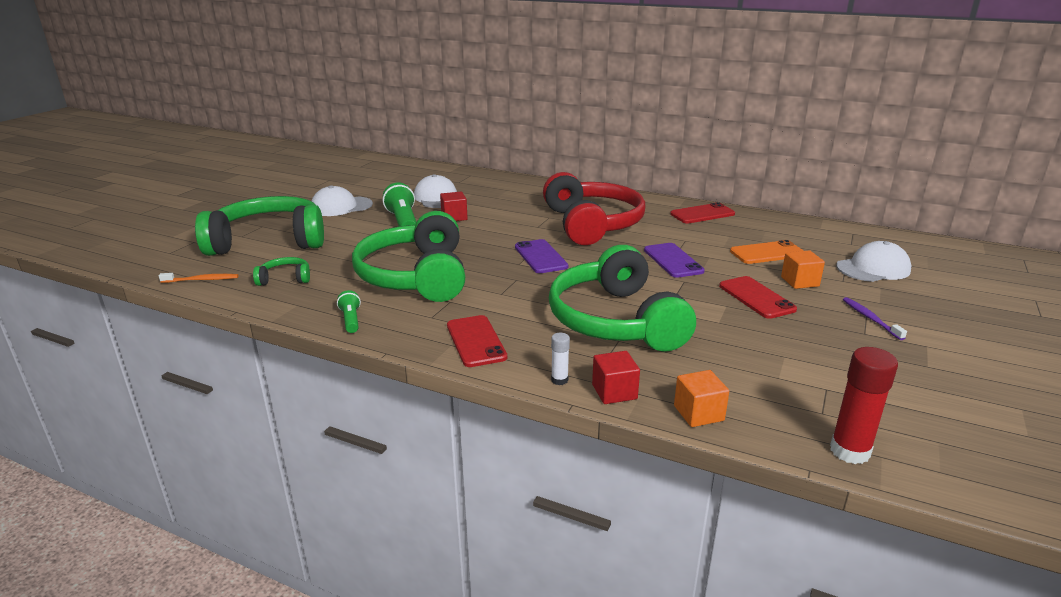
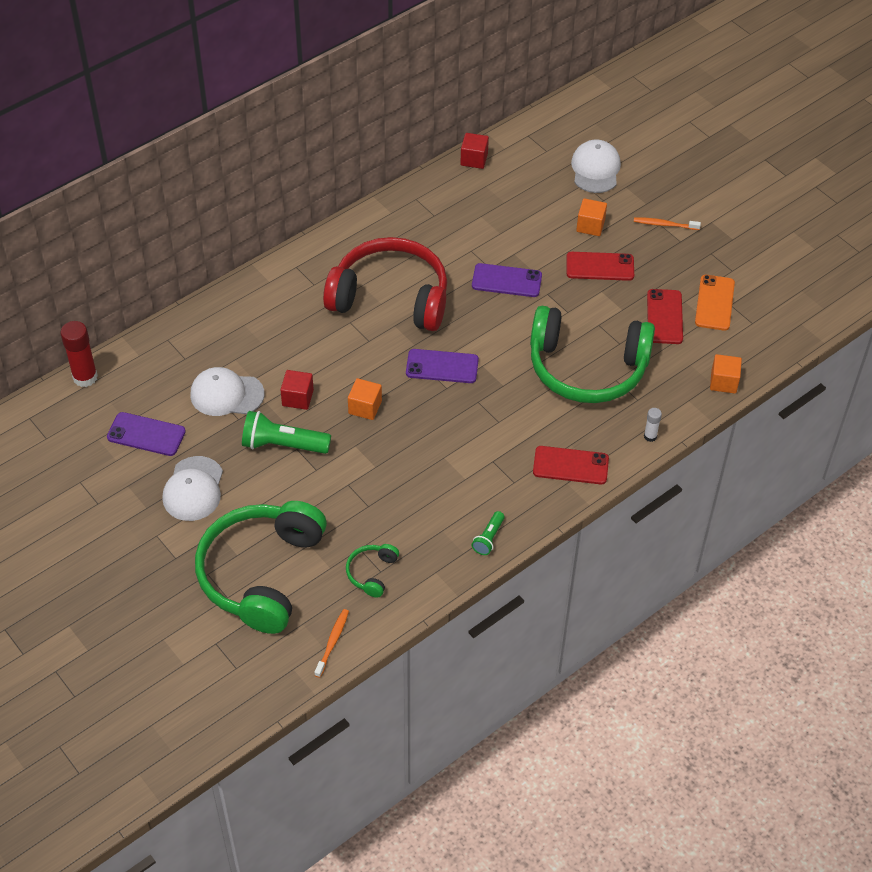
camera: 65 degrees left, 25 degrees up
green flashlight [337,290,361,333] -> green flashlight turned 75 degrees counterclockwise [472,511,505,555]
green headphones [352,211,465,302] -> none
red cube [592,351,640,404] -> red cube moved to [460,133,489,169]
red phone [670,202,735,224] -> red phone moved to [647,289,683,344]
orange phone [730,240,804,264] -> orange phone moved to [695,275,735,331]
red glue stick [830,347,898,464] -> red glue stick moved to [60,321,98,387]
purple toothbrush [843,297,907,340] -> orange toothbrush [634,217,701,230]
none -> purple phone [107,412,186,456]
none -> orange cube [348,378,382,420]

